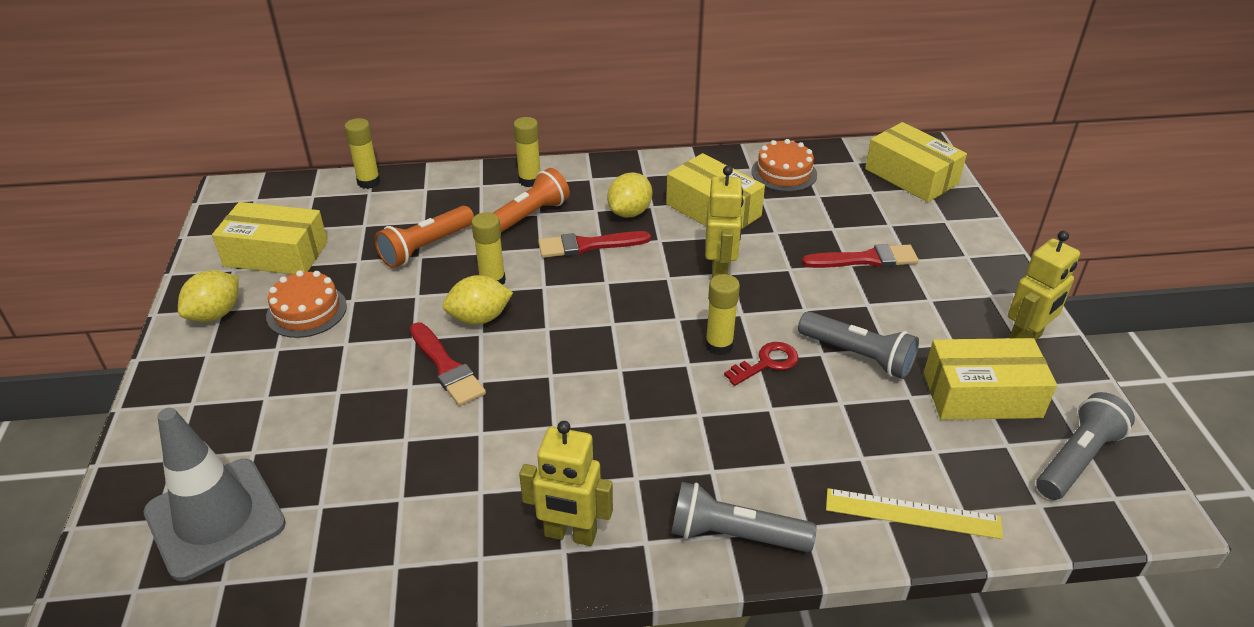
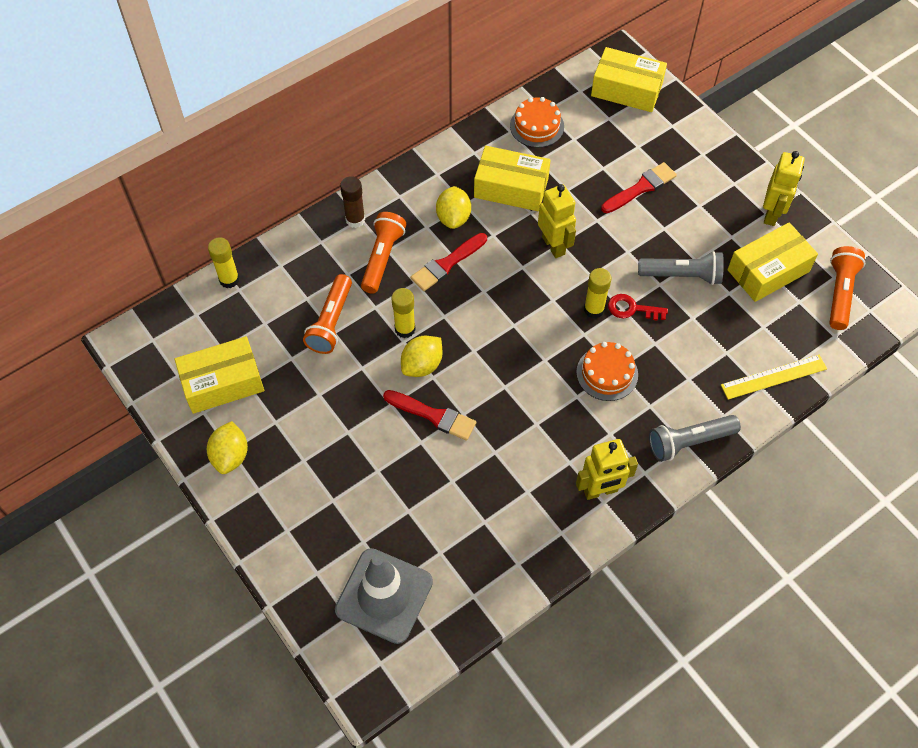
camera: 30 degrees left, 20 degrees up
orange cake [266,270,347,338] -> orange cake moved to [576,342,638,401]
yellow glue stick [513,117,540,187] -> brown glue stick [340,176,365,228]
red key [724,342,798,386] -> red key turned 105 degrees counterclockwise [608,294,668,321]
grey flashlight [1036,392,1135,500] -> orange flashlight [829,246,865,330]

